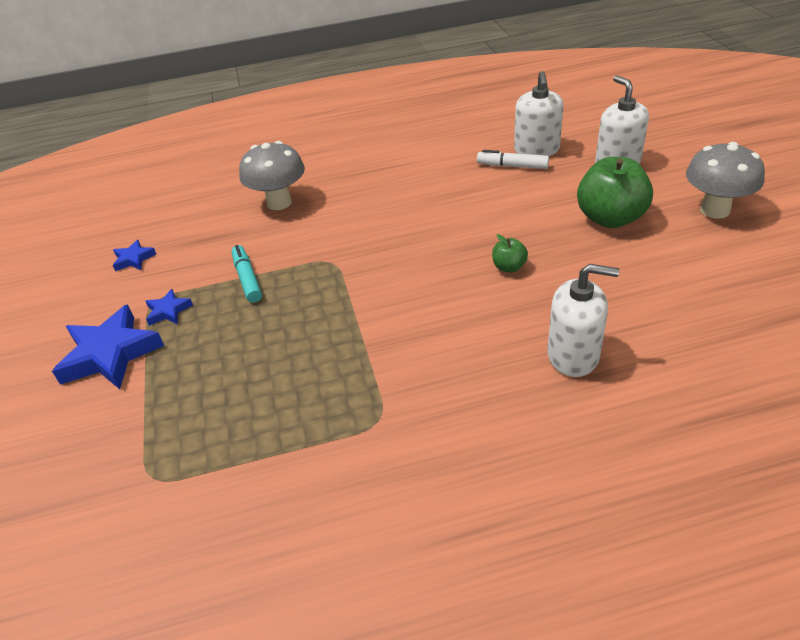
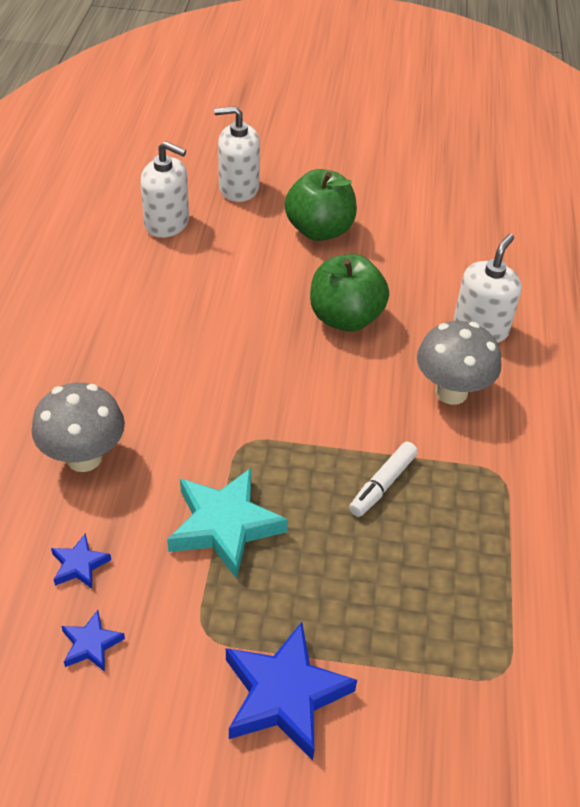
camera: 75 degrees left, 5 degrees up
blue star [146,289,193,326] -> blue star moved to [51,533,111,589]
turquoise marker [232,245,262,303] -> turquoise star [167,468,288,579]
white marker [477,150,549,169] -> white marker moved to [349,442,418,517]
green apple [492,234,528,273] -> green apple [310,254,389,332], size x2.14
grey mushroom [686,142,765,219] -> grey mushroom moved to [417,321,501,405]

